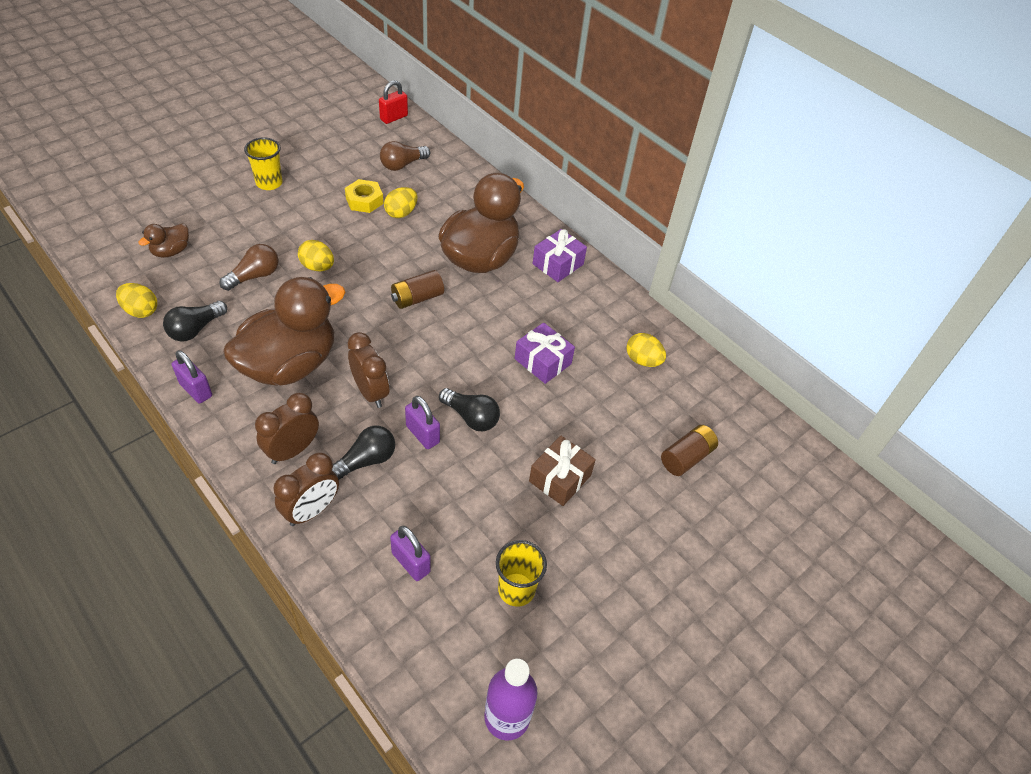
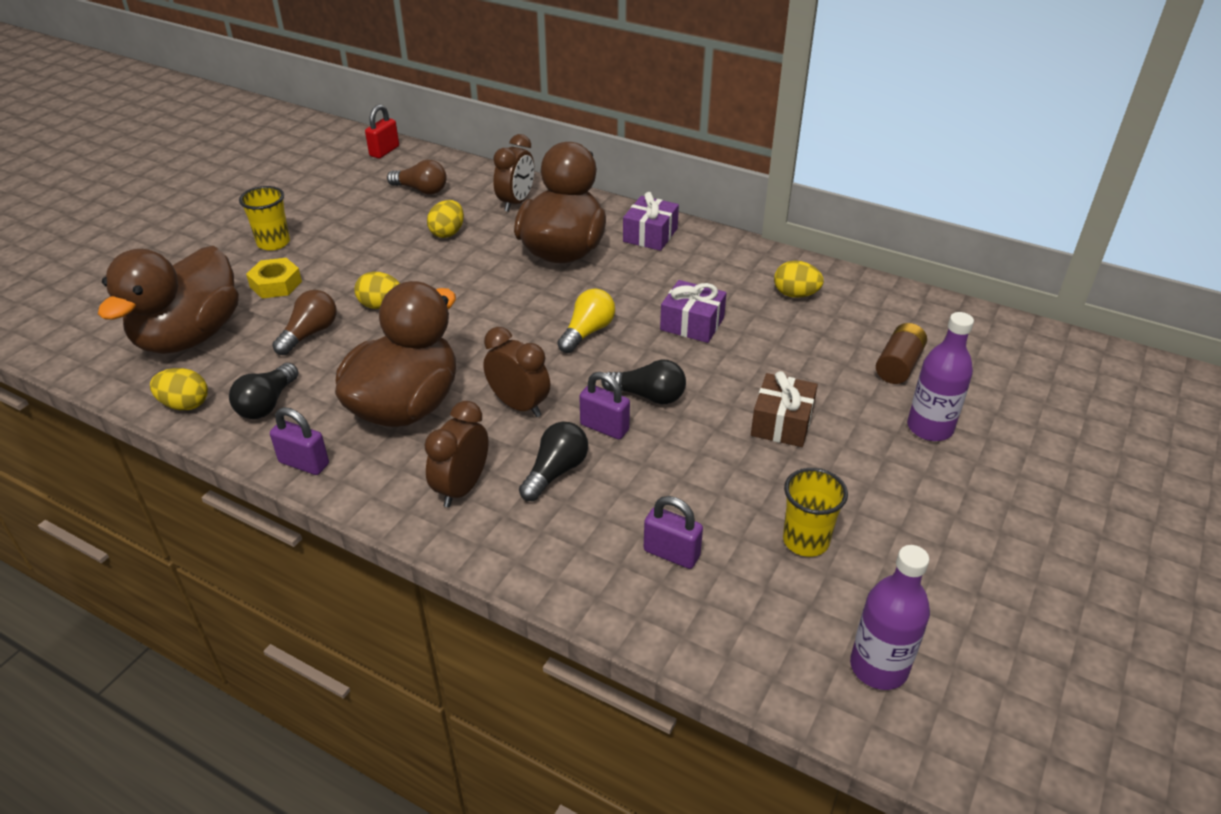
camera: 15 degrees left, 10 degrees down
brown duck [138,223,189,258] -> brown duck [98,246,239,354], size x2.30
brown clock [274,452,339,526] -> brown clock moved to [493,134,534,212]
yellow nut [345,179,384,213] -> yellow nut moved to [246,258,302,298]
brown light bulb [380,141,430,171] -> brown light bulb turned 105 degrees counterclockwise [387,160,447,195]
brown battery [391,270,444,309] -> none
none -> yellow light bulb [557,289,615,353]
none -> purple bottle [907,312,974,441]

